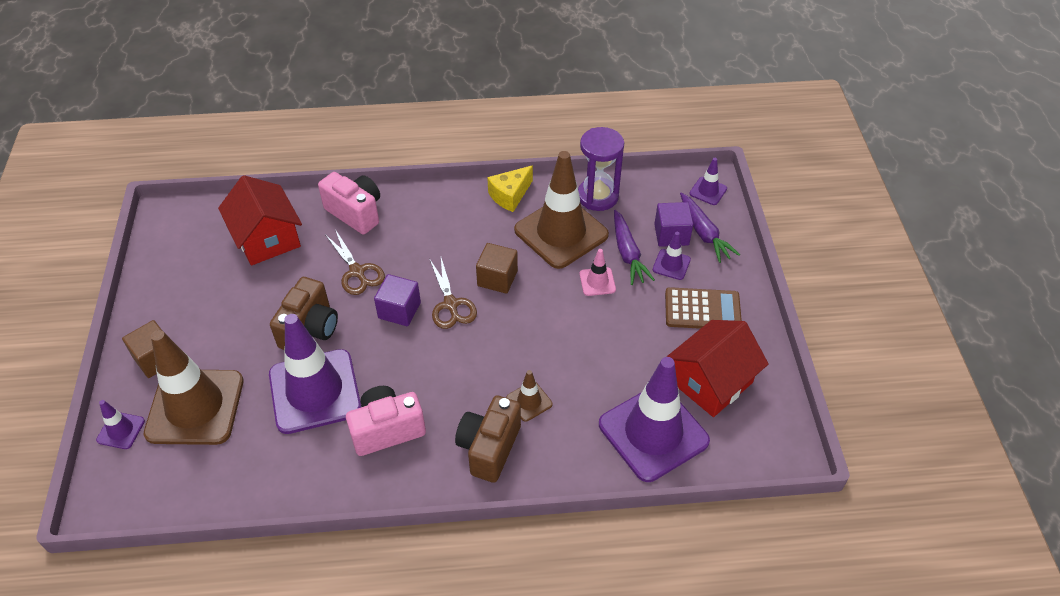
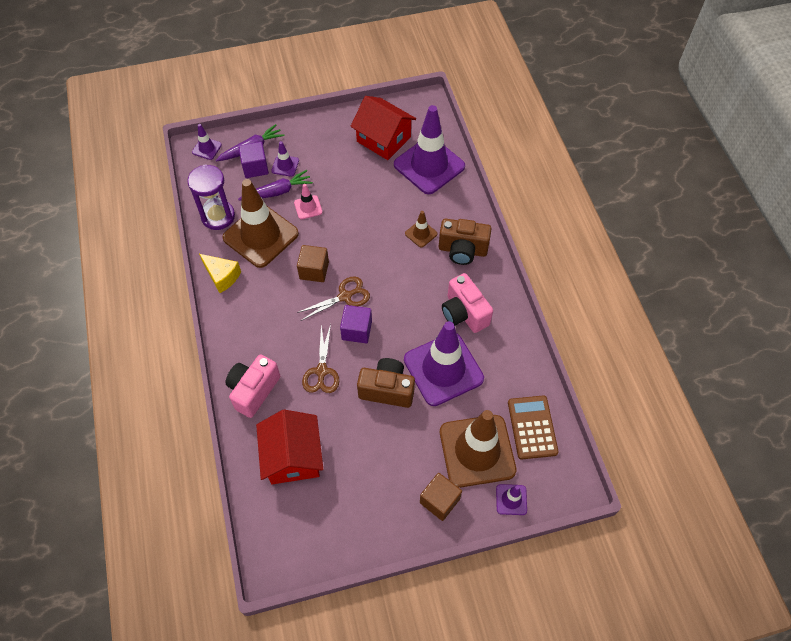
camera: 100 degrees left, 10 degrees up
red house [218,175,302,266] -> red house turned 60 degrees counterclockwise [256,410,323,484]
brown scissors [326,231,385,295] -> brown scissors turned 135 degrees clockwise [302,324,339,393]
brown calculator [665,287,742,329] -> brown calculator moved to [508,395,559,460]

